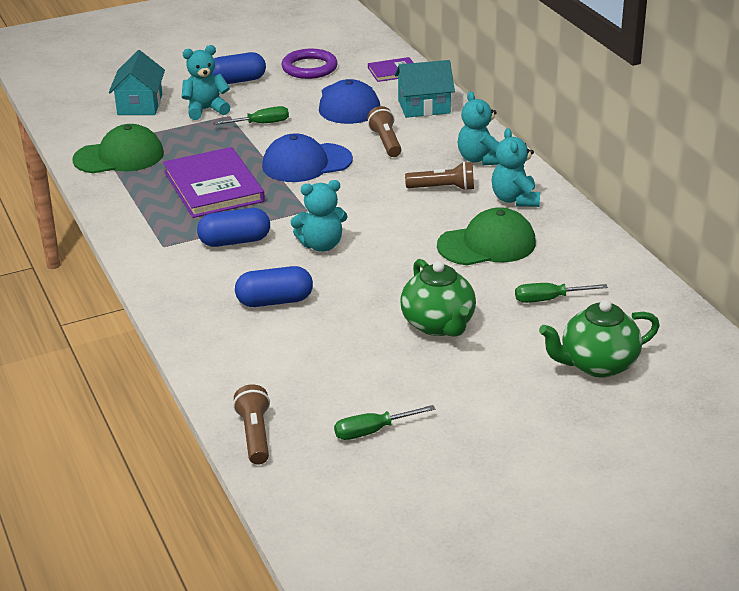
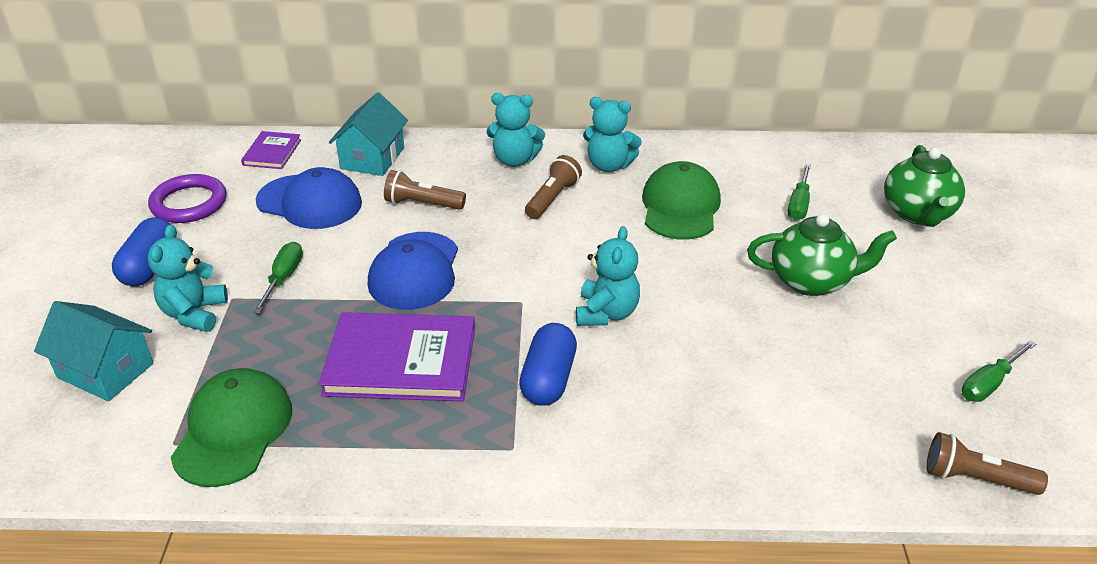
camera: 65 degrees left, 5 degrees up
blue capsule [235,266,313,307] -> none
green screwdriver [334,405,435,440] -> green screwdriver turned 45 degrees clockwise [961,340,1036,402]

